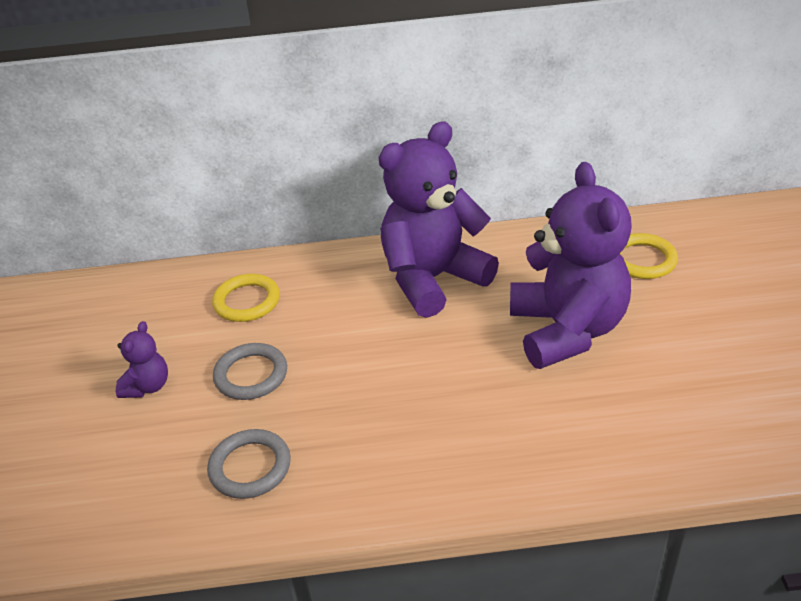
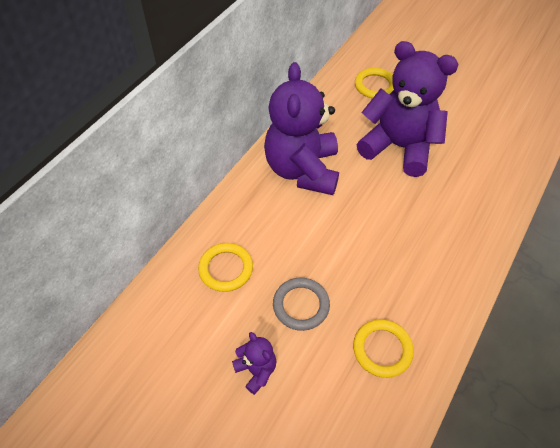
camera: 55 degrees left, 15 degrees up
grey ring [207,429,291,499] -> yellow ring [353,319,414,378]

